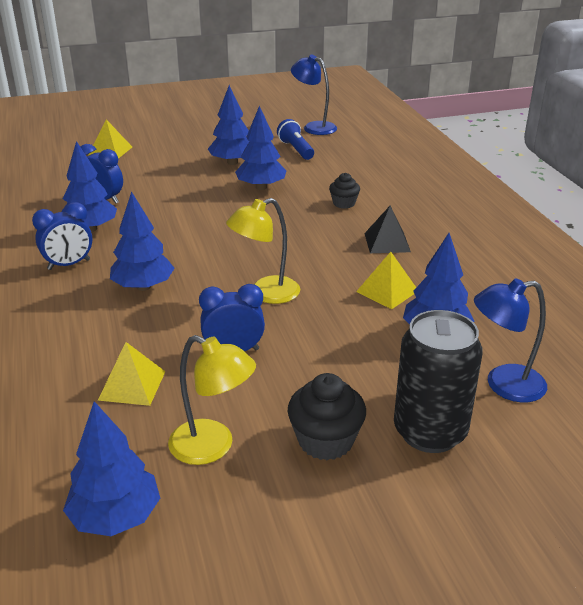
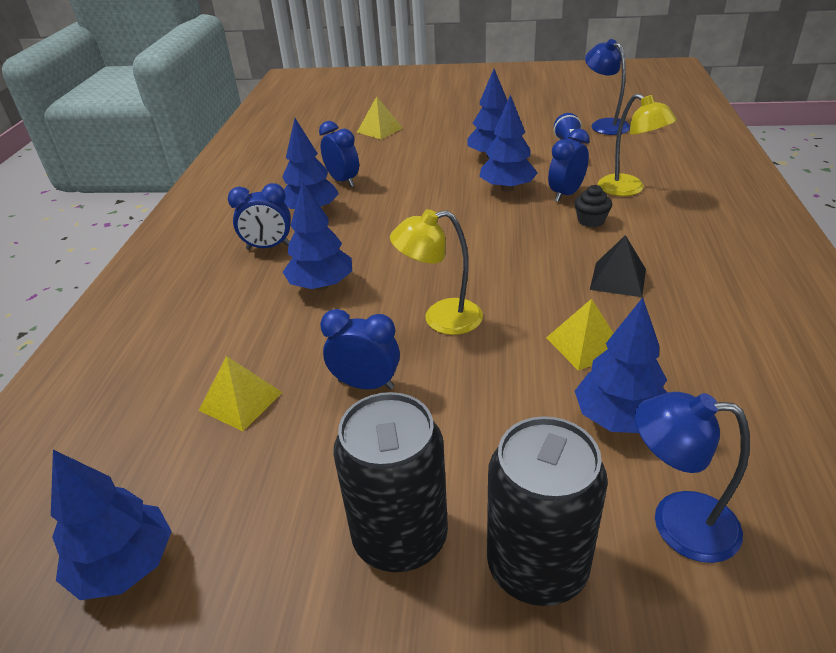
camera: 25 degrees right, 5 degrees up
yellow lamp [168,335,256,465] -> yellow lamp moved to [598,94,677,196]
black cupcake [287,373,366,460] -> black can [333,392,448,572]
none -> blue clock [548,129,590,202]

